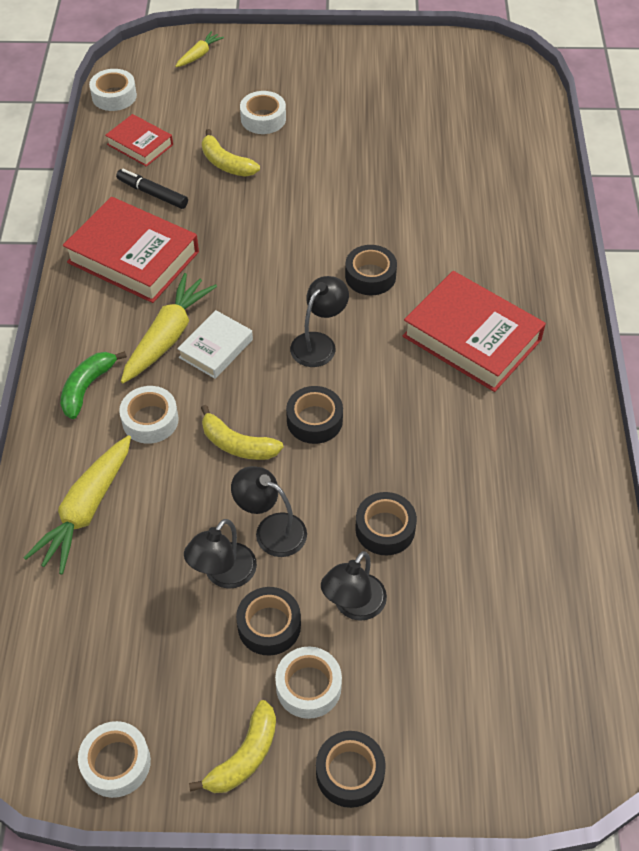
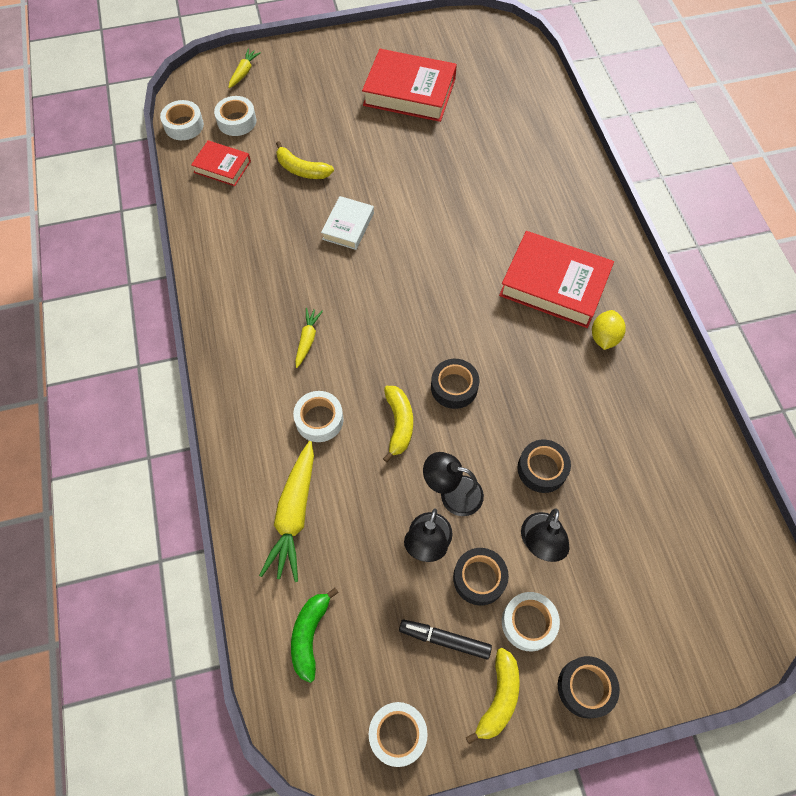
camera: 15 degrees left, 10 degrees up
green banana [60,351,127,419] -> green banana moved to [291,587,339,683]
red book [63,197,199,303] -> red book moved to [362,49,457,122]
black marker [116,169,188,209] -> black marker moved to [399,620,492,659]
yellow carrot [121,273,217,383] -> yellow carrot [295,308,323,368], size x0.53
white book [177,310,253,379] -> white book moved to [321,196,374,250]
yellow banana [201,405,283,460] -> yellow banana turned 105 degrees counterclockwise [383,386,413,462]
white tape [240,91,286,134] -> white tape moved to [214,96,256,136]
black lamp [290,276,349,367] -> none
black tape [345,245,397,295] -> none
none -> yellow lemon [592,310,626,350]

